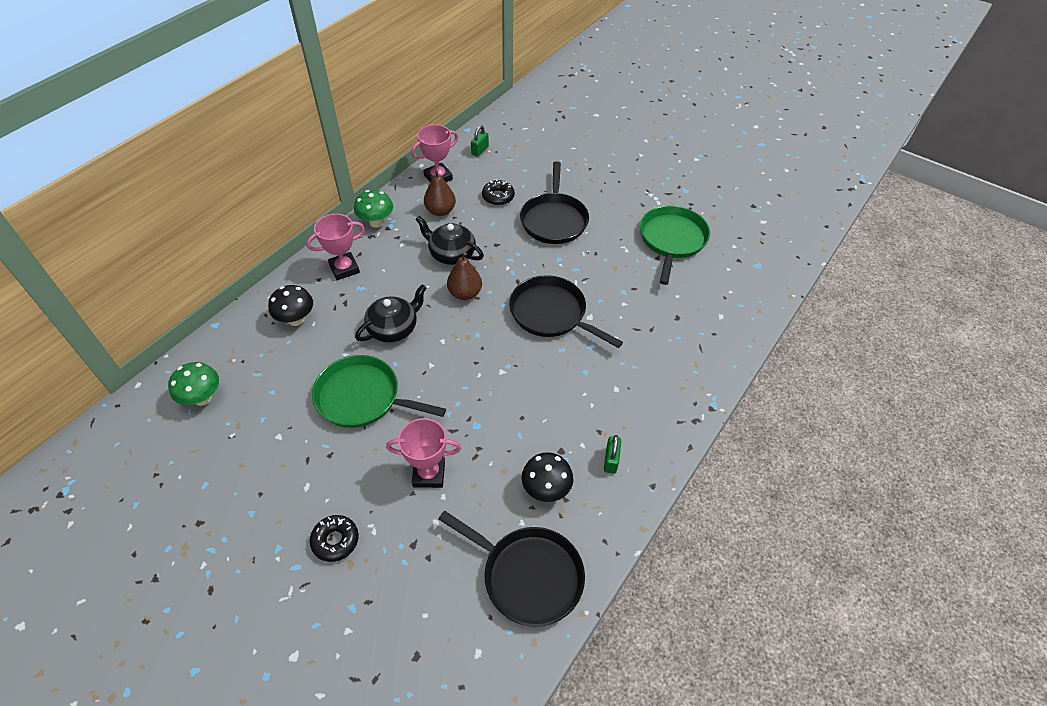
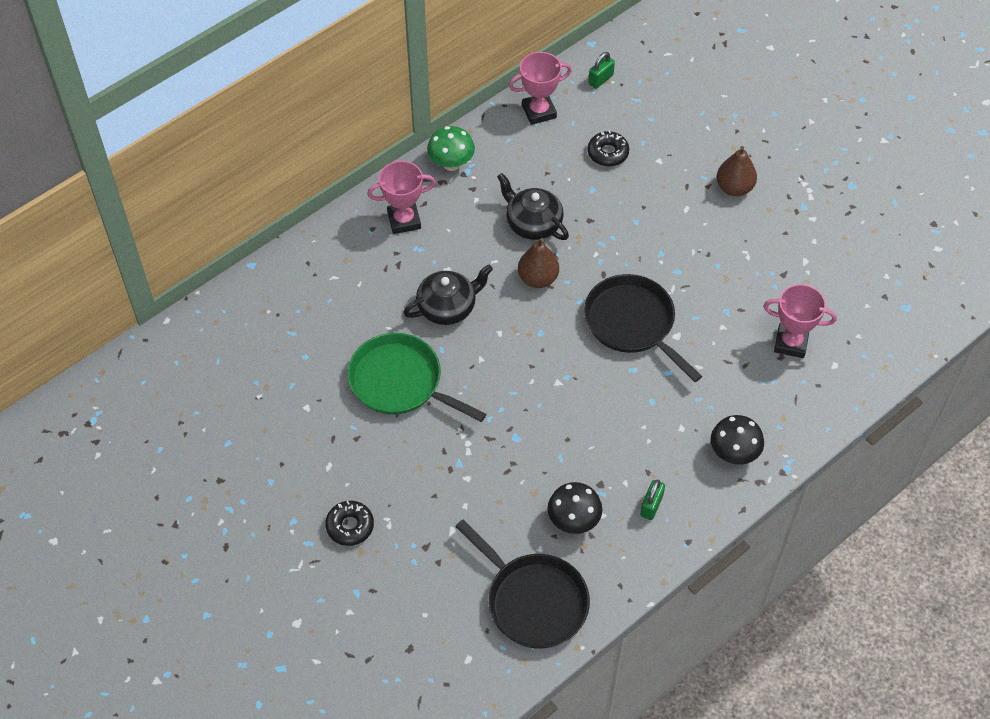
camera: 15 degrees right, 5 degrees up
green mushroom [168,362,219,406] -> none
black mushroom [268,285,313,326] -> black mushroom moved to [711,415,764,465]
pink trophy [386,418,461,488] -> pink trophy moved to [763,284,837,358]
brown pear [424,169,456,216] -> brown pear moved to [717,146,757,196]
black pan [520,161,589,244] -> none
green pan [640,206,710,285] -> none

